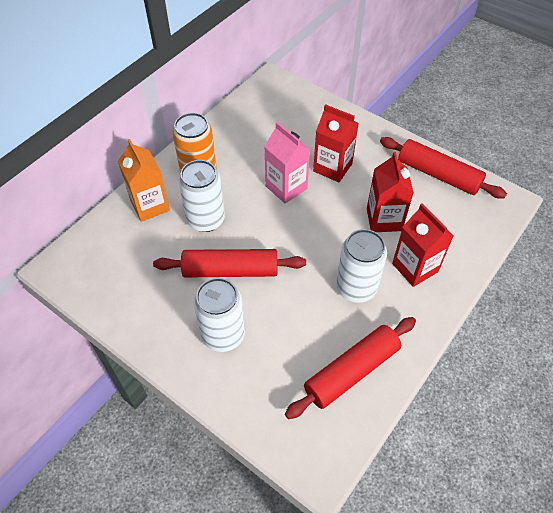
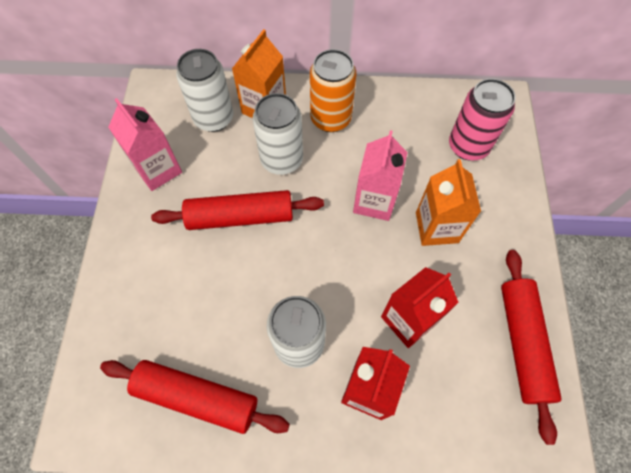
camera: 55 degrees right, 10 degrees up
red rolling pin [153,249,306,278] -> red rolling pin turned 60 degrees counterclockwise [151,190,324,230]
white can [194,278,245,352] -> white can moved to [176,49,233,132]
red carton [313,104,359,182] -> orange carton [416,159,481,246]
none -> pink carton [108,98,182,191]
none -> pink can [449,78,516,161]

